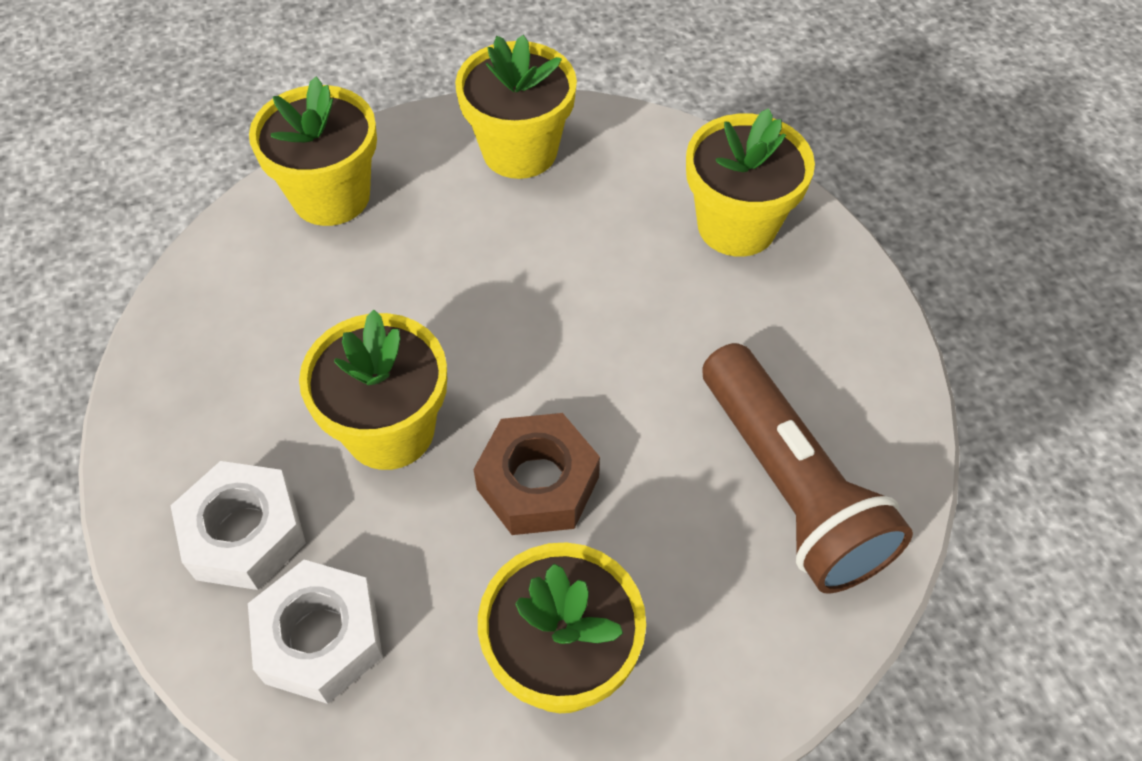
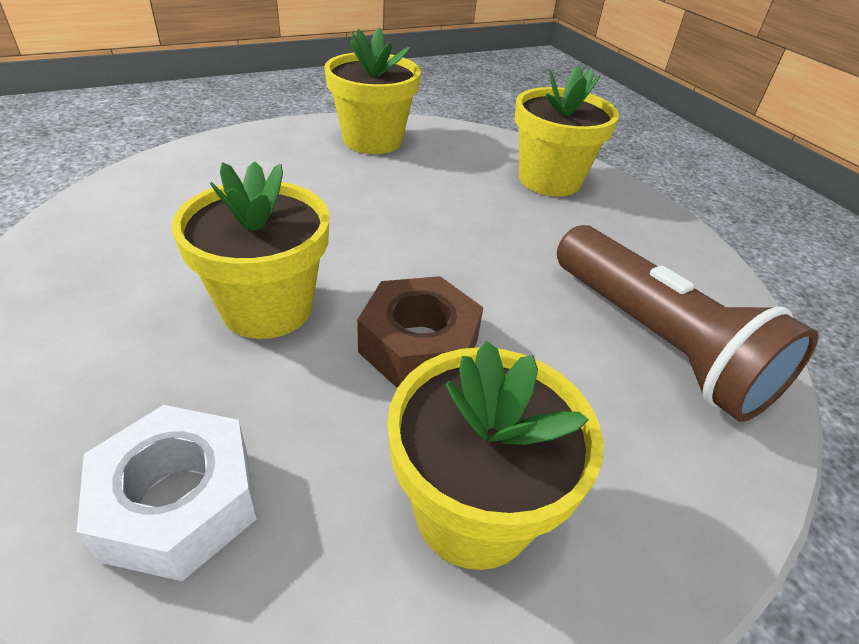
camera: 10 degrees left, 15 degrees down
white nut [170,461,306,590] -> none
yellow flower pot [249,77,377,226] -> none

